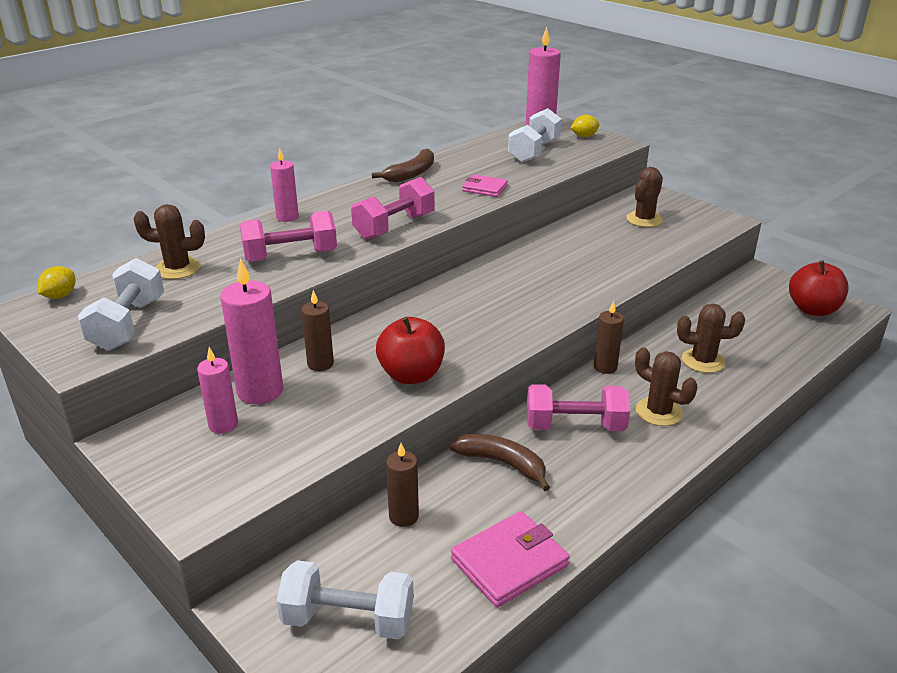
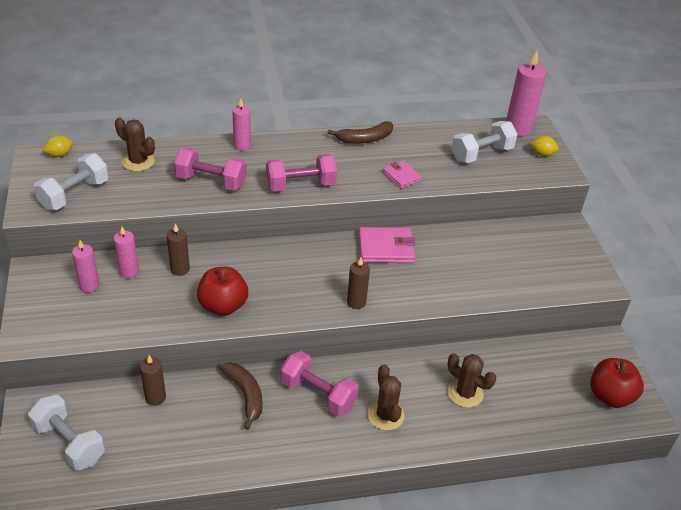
camera: 30 degrees right, 10 degrees up
pink candle [220,258,283,404] -> pink candle [114,227,139,279], size x0.60
pink wallet [451,511,570,607] -> pink wallet moved to [359,227,416,263]
brown candle [593,301,624,374] -> brown candle moved to [347,258,370,309]
brown cactus [626,167,663,227] -> none

